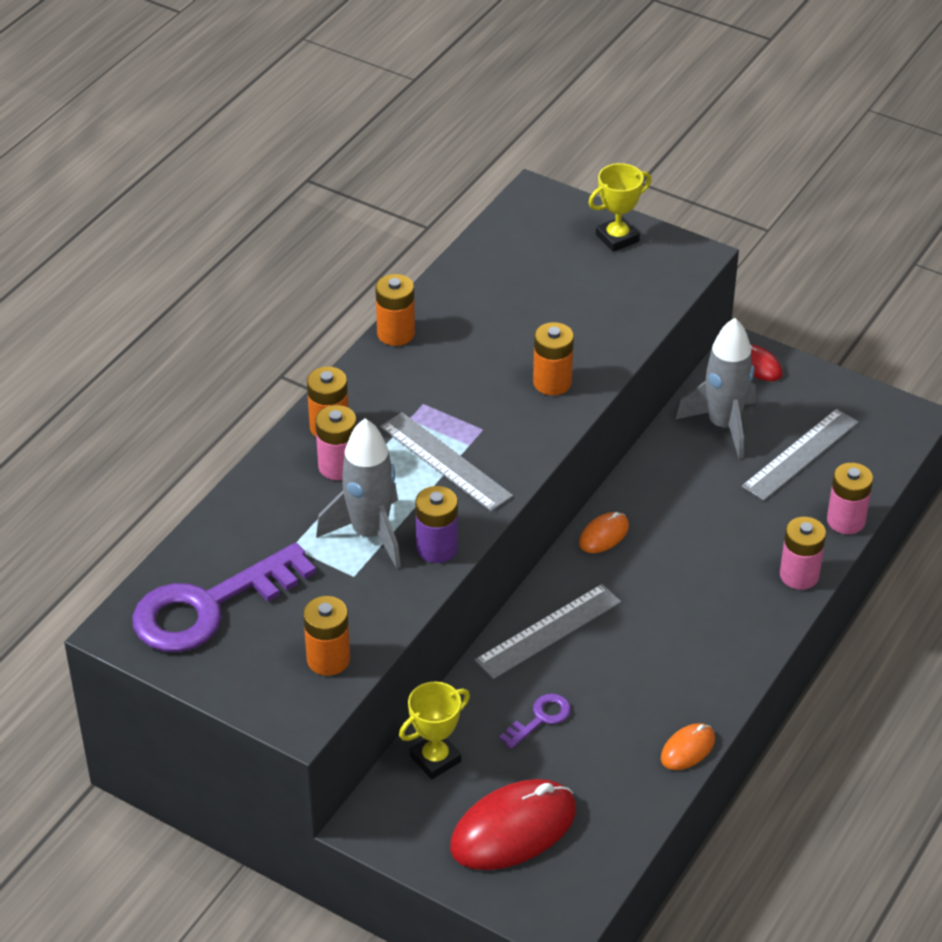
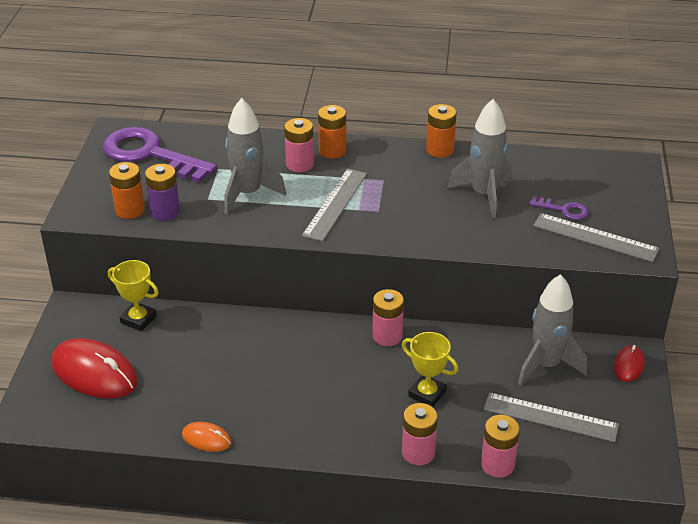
camera: 65 degrees right, 5 degrees down
purple battery [415,486,458,563] -> purple battery moved to [145,164,180,221]
grey ruler [475,584,621,679] -> grey ruler moved to [533,213,660,262]
purple key [499,693,571,749] -> purple key moved to [529,196,589,220]
orange battery [533,322,574,395] -> none
orange mouse [579,512,629,553] -> pink battery [372,289,404,346]
yellow trophy [588,163,651,252] -> yellow trophy moved to [402,332,458,407]
none -> grey rocket [447,99,512,218]

